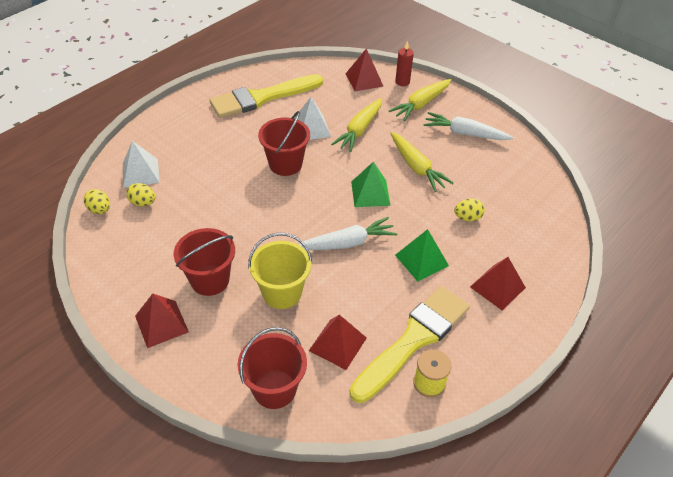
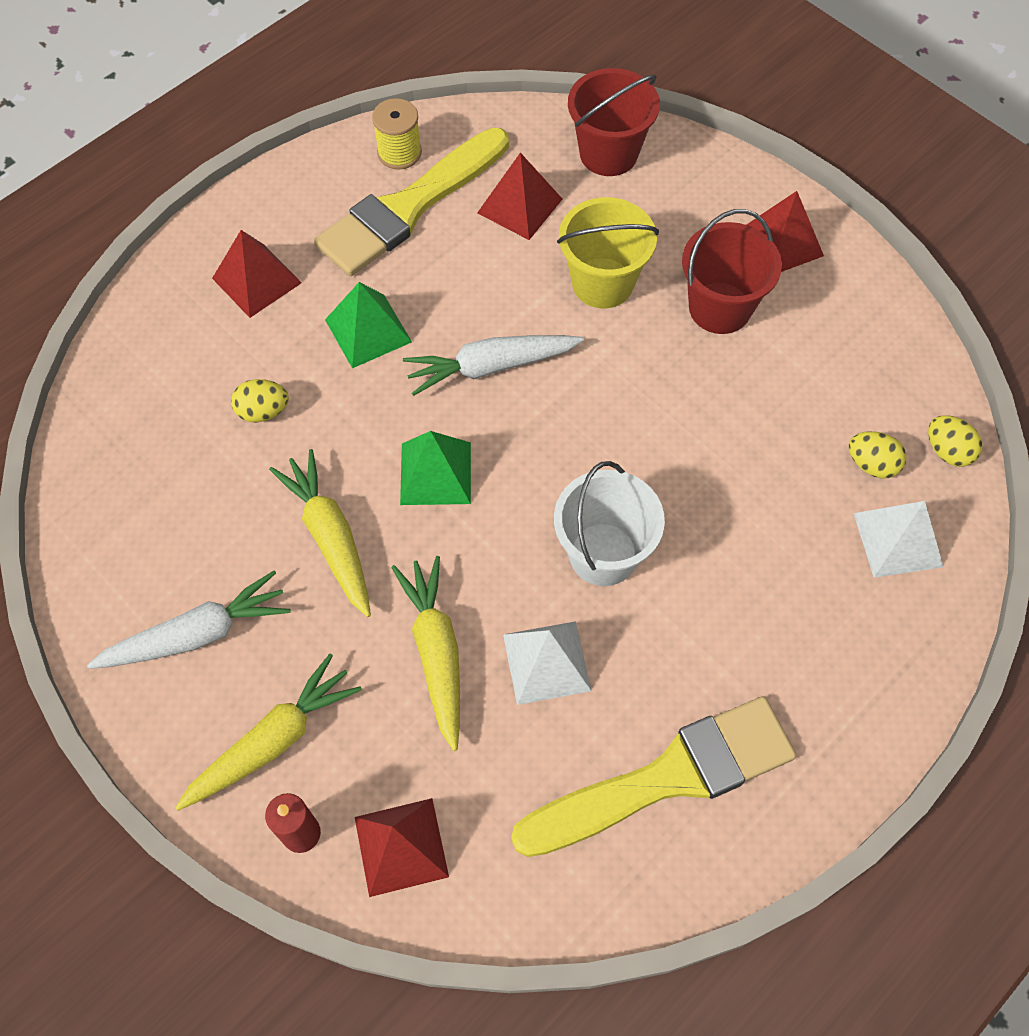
camera: 175 degrees left, 15 degrees up
red bucket [258,111,310,176] -> white bucket [554,461,665,586]
yellow carrot [331,98,382,152] -> yellow carrot turned 45 degrees counterclockwise [391,556,460,751]
white carrot [424,112,513,140] -> white carrot turned 45 degrees counterclockwise [87,571,291,669]

